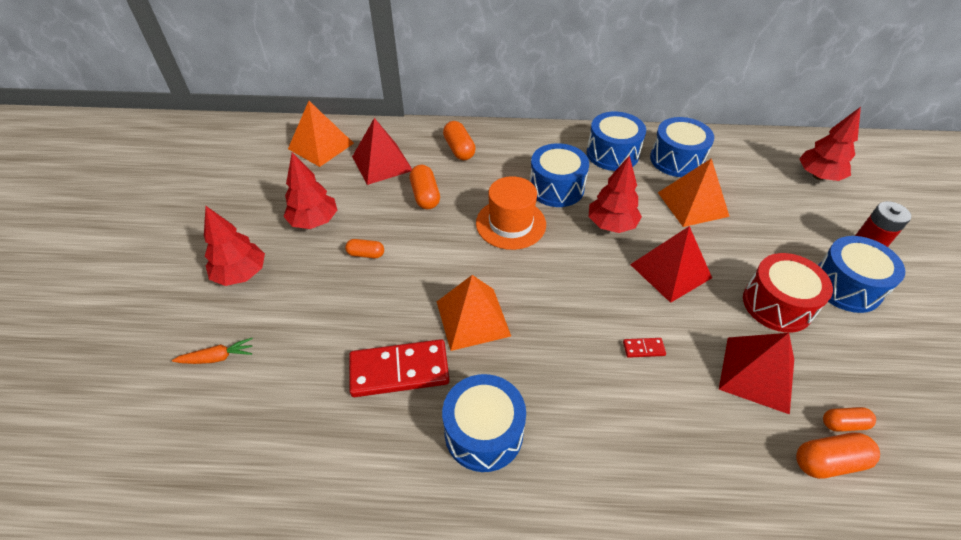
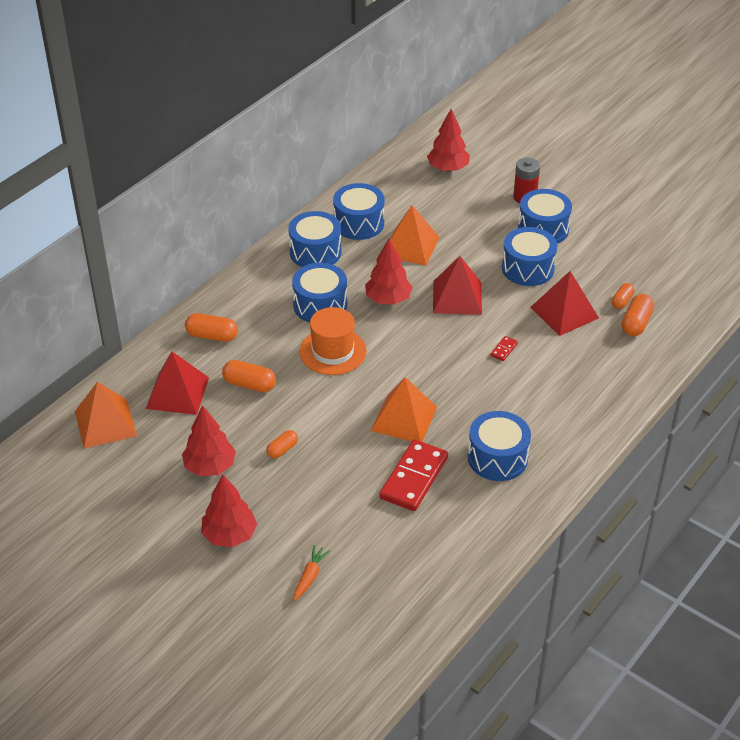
camera: 55 degrees left, 5 degrees down
red drum [743,253,833,333] -> blue drum [502,227,557,286]

